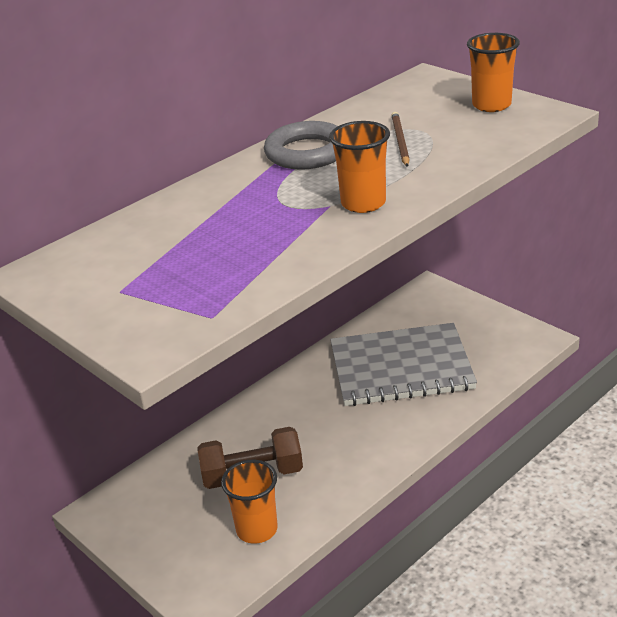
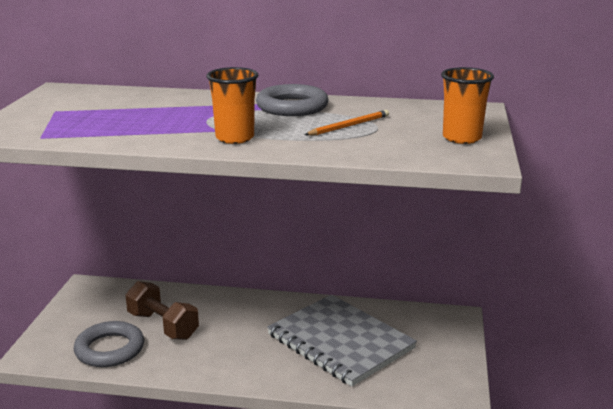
camera: 50 degrees right, 10 degrees down
orange cup [221,460,278,544] -> grey ring [74,321,144,367]
brown pencil [391,112,410,167] -> orange pencil [305,110,389,135]

